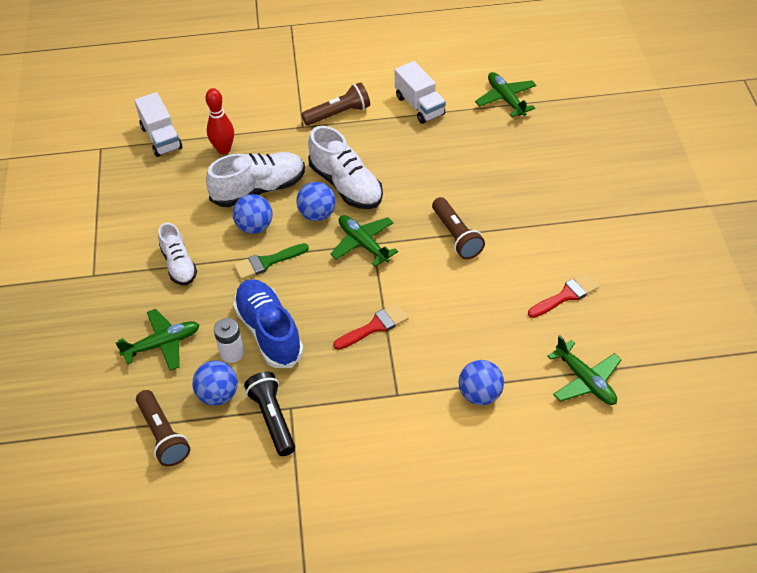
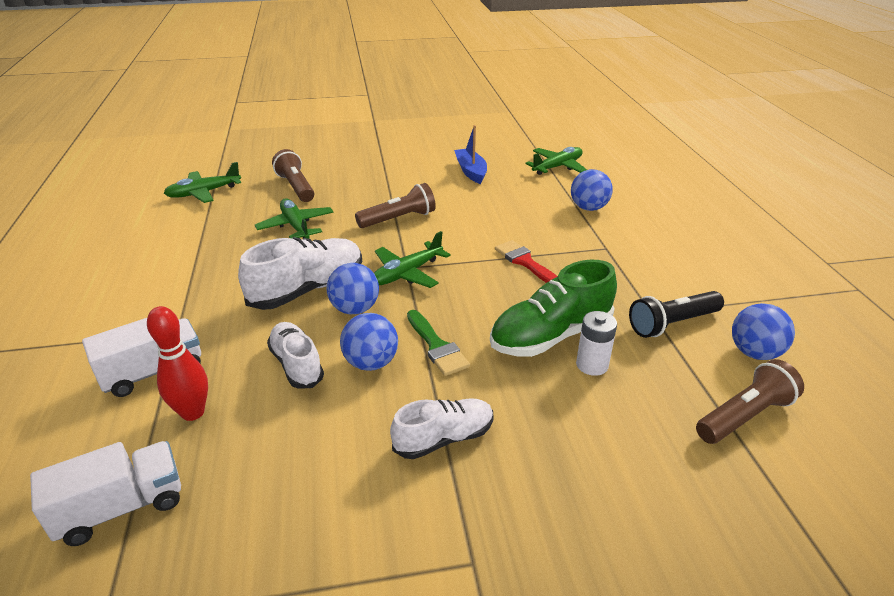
camera: 95 degrees left, 15 degrees down
green plane [116,309,199,371] -> green plane moved to [255,198,334,239]
blue ball [192,360,238,406] -> blue ball moved to [732,303,795,360]
white shoe [206,152,305,207] -> white shoe [267,322,324,389], size x0.64
blue shoe [233,279,303,368] -> green shoe [490,260,617,357]
brown flashlight [301,82,370,126] -> brown flashlight moved to [272,149,314,202]
white truck [395,61,446,124] -> white truck moved to [82,318,201,397]
red brush [528,273,599,318] -> blue boat [454,125,487,184]

